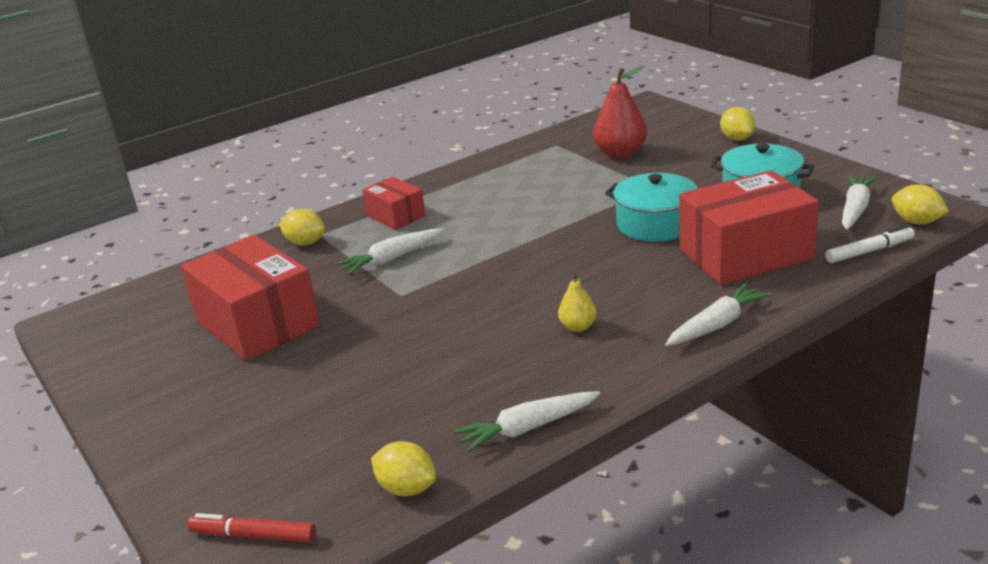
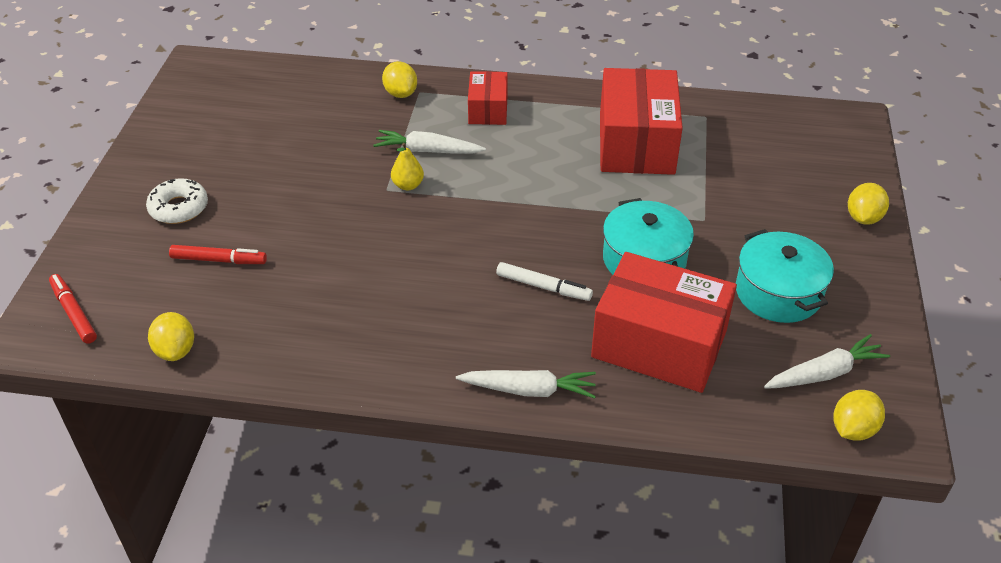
camera: 40 degrees right, 15 degrees up
red box [181,235,320,361] -> red box moved to [600,68,683,175]
white carrot [453,391,600,453] -> none
yellow pear [558,273,597,332] -> yellow pear moved to [391,143,424,190]
red pear [593,66,647,159] -> none
white marker [825,225,915,263] -> white marker moved to [496,262,593,301]
yellow lemon [892,184,949,224] -> yellow lemon turned 45 degrees clockwise [833,390,885,441]
none -> white donut [146,178,208,224]
none -> red marker [169,245,267,264]

